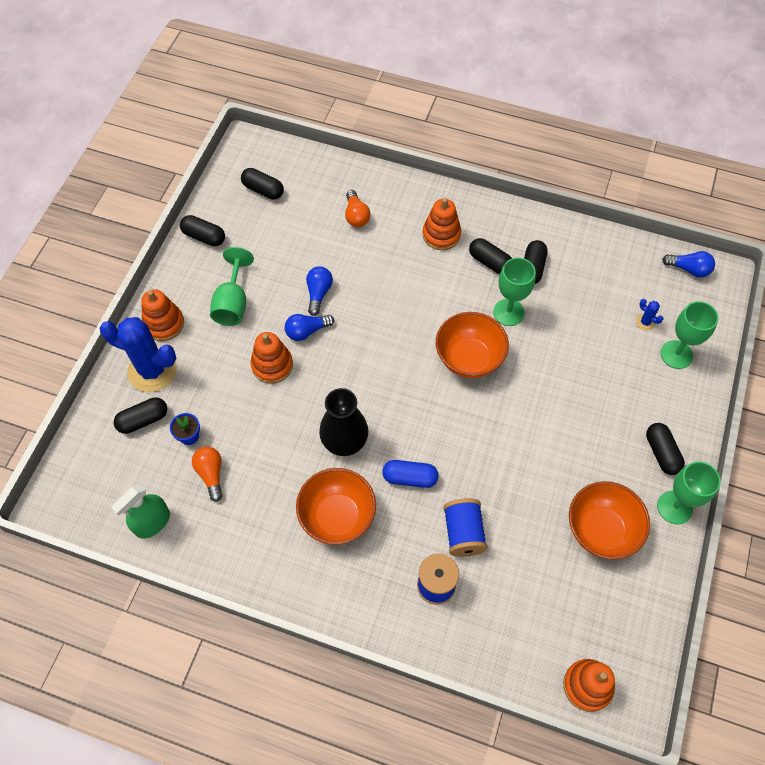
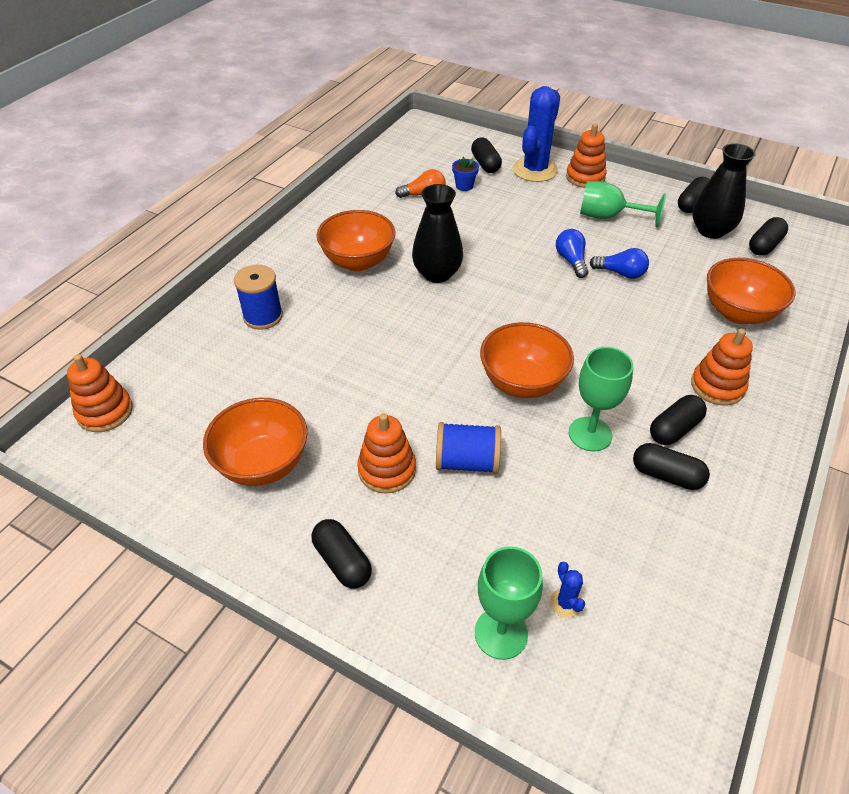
camera: 100 degrees right, 15 degrees down
green spray bottle [111,484,170,539] -> none
orange stacking toy [251,332,293,384] -> orange stacking toy moved to [357,413,416,494]
orange light bulb [345,190,371,227] -> orange bowl [707,258,796,324]
blue capsule [382,460,439,488] -> none
blue spool [443,498,488,557] -> blue spool moved to [436,422,501,474]
blue cactus [636,299,664,331] -> blue cactus turned 75 degrees counterclockwise [550,562,585,618]
black capsule [646,423,685,475] -> black capsule turned 60 degrees clockwise [312,519,372,588]
green goblet [657,461,721,524] -> none
blue light bulb [662,251,715,278] -> none
none -> black vase [692,143,756,239]

